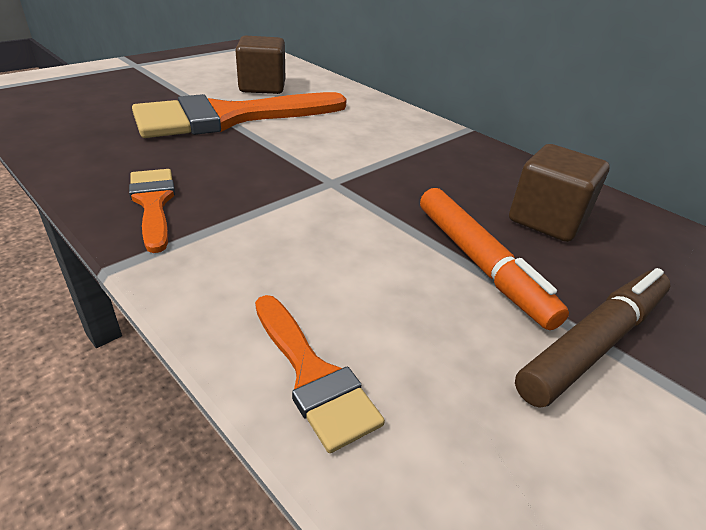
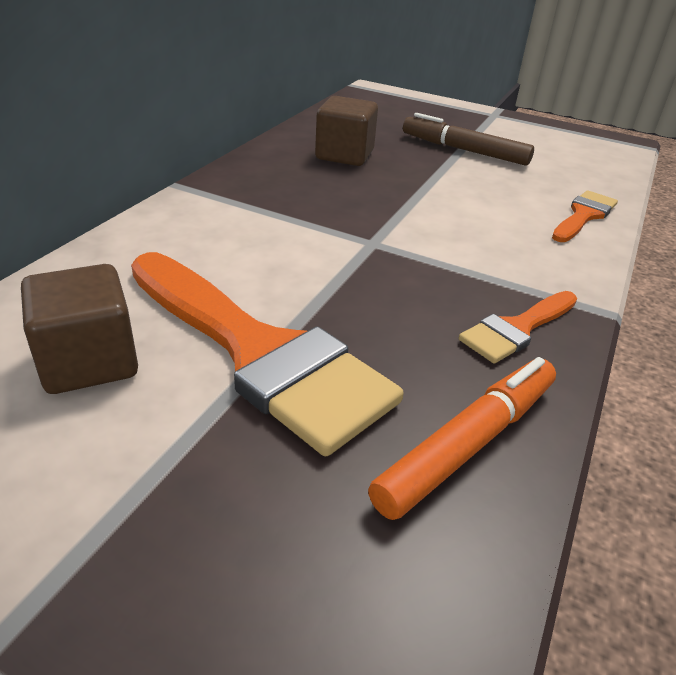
camera: 110 degrees left, 0 degrees up
orange marker [420,188,569,330] -> orange marker moved to [368,357,556,520]

